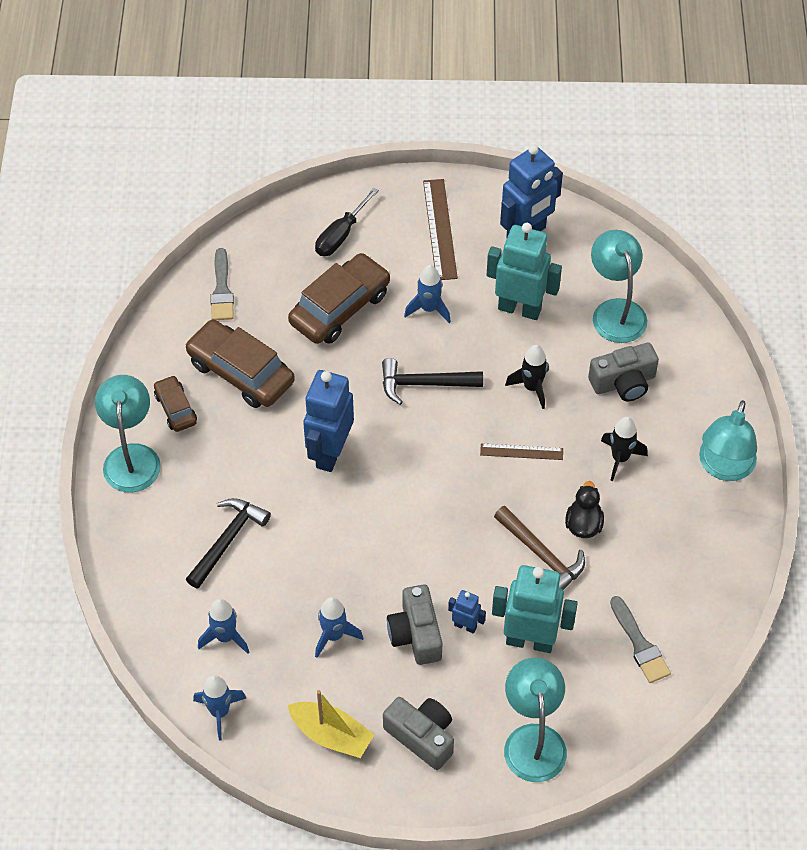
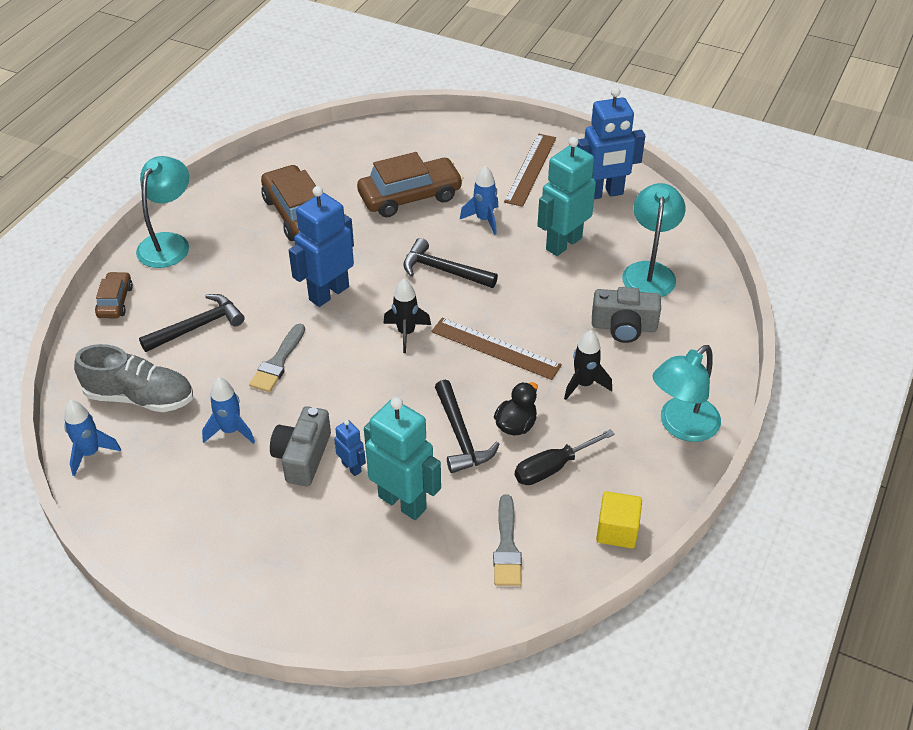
camera: 25 degrees right, 10 degrees down
brown car [154,375,197,432] -> brown car moved to [95,272,133,318]
blue rocket [198,599,249,654] -> grey shoe [74,344,193,412]
grey brush [210,248,234,320] -> grey brush moved to [249,324,305,392]
yellow boat [288,690,374,758] -> none
black screwdriver [315,188,379,256] -> black screwdriver moved to [515,429,615,485]
grey camera [383,697,454,770] -> none
brown ruler [480,443,563,460] -> brown ruler [431,317,562,380], size x1.65
turquoise robot [486,223,562,320] -> turquoise robot turned 90 degrees counterclockwise [537,137,596,256]
brown hammer [494,506,585,590] -> black hammer [435,380,500,473]
turquoise lamp [504,658,567,782] -> none
black rocket [505,345,549,409] -> black rocket moved to [383,279,431,353]
none -> yellow cube [596,491,642,548]

